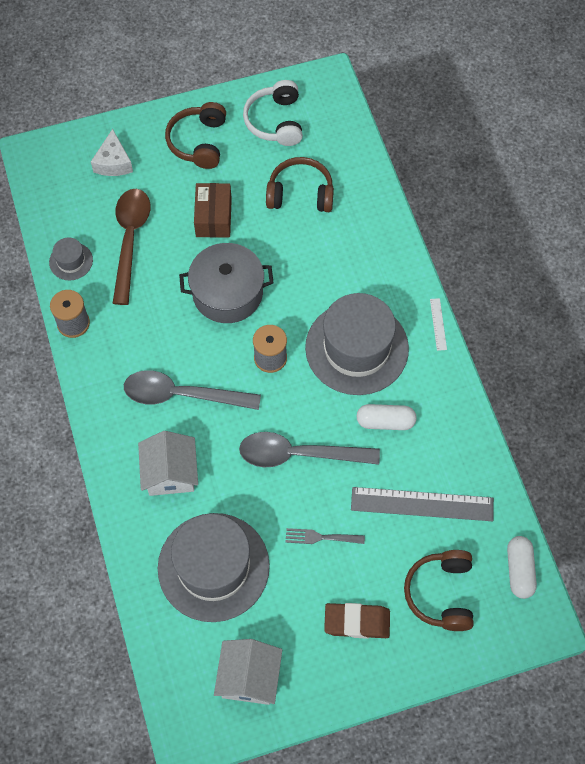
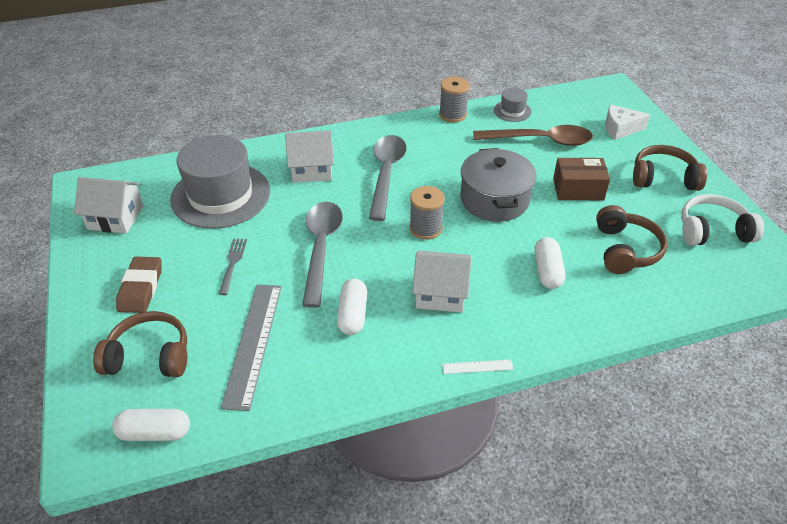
camera: 90 degrees right, 20 degrees down
grey hat [305,293,409,395] -> white house [412,251,471,313]
none -> white capsule [534,237,566,289]

